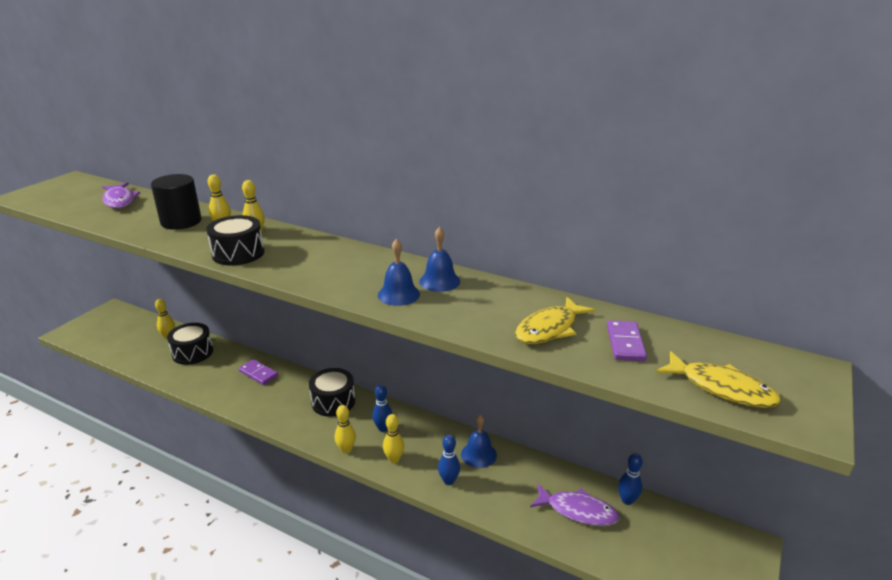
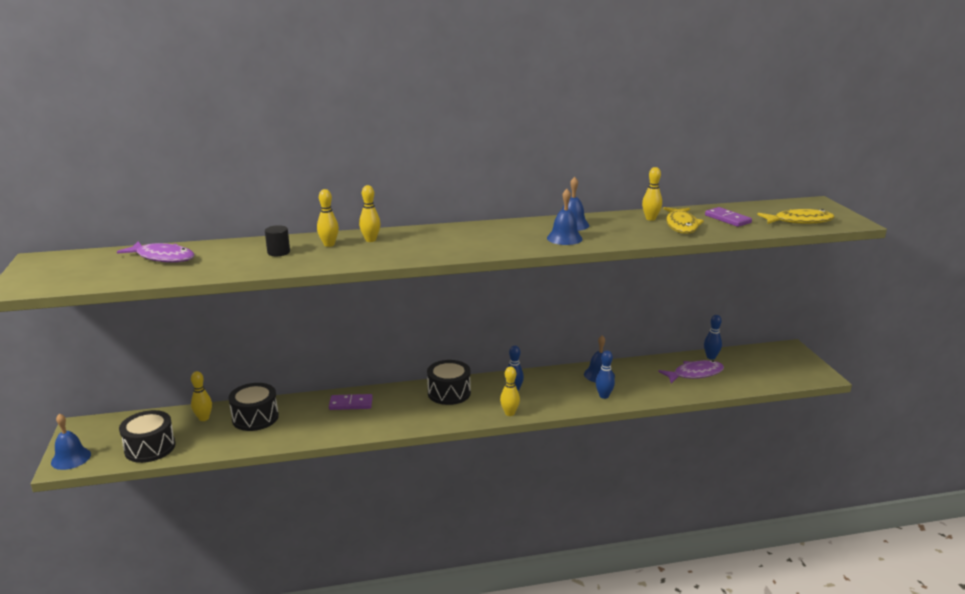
camera: 40 degrees left, 5 degrees down
black cylinder [151,174,202,230] -> black cylinder [265,225,290,256], size x0.53
black drum [206,215,264,265] -> black drum moved to [119,410,175,463]
yellow bowling pin [383,414,404,463] -> yellow bowling pin moved to [642,167,662,221]
none -> blue bell [51,413,91,470]

